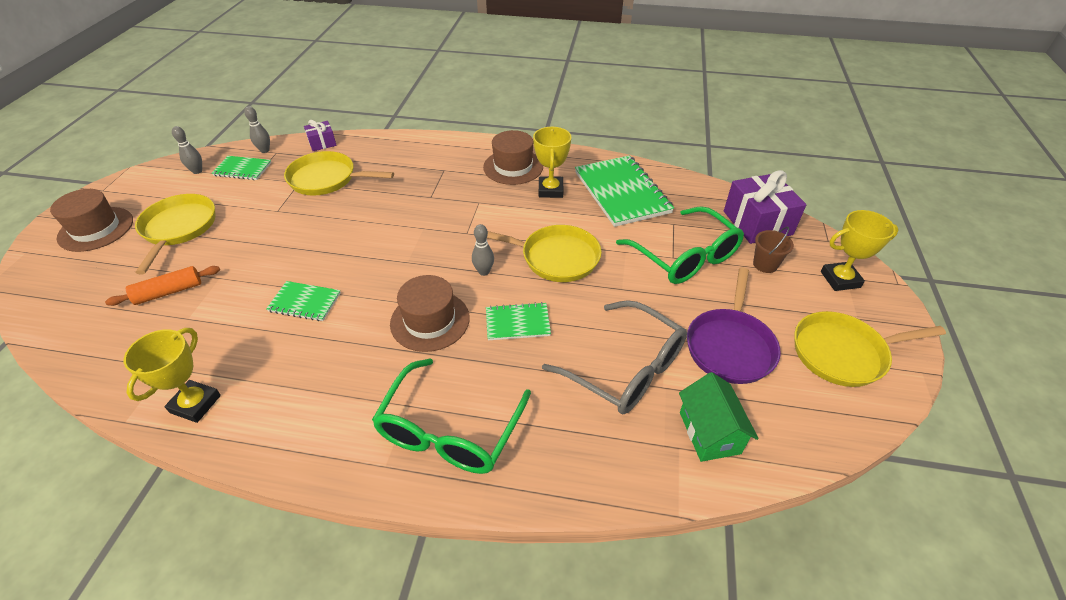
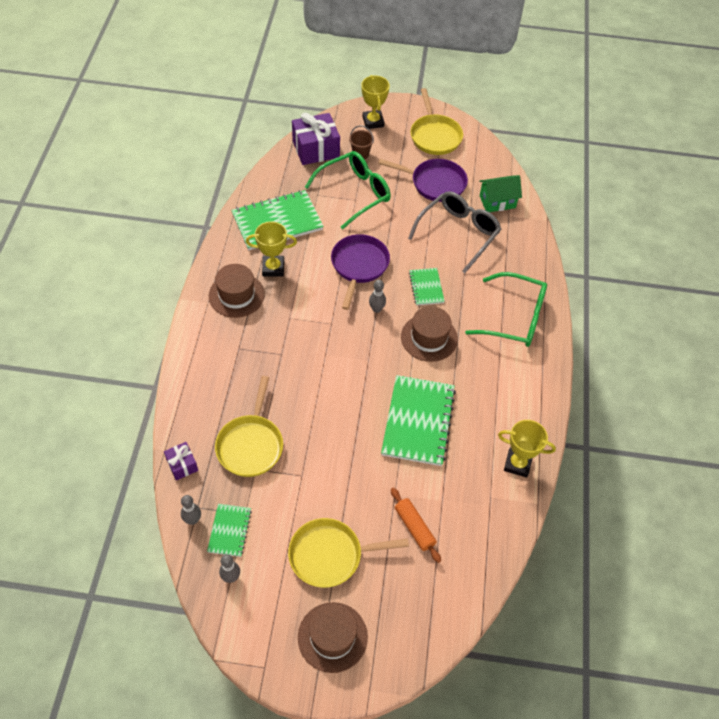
camera: 95 degrees left, 10 degrees up
green notebook [266,281,341,321] -> green notebook [381,375,456,466], size x1.92
yellow pan [487,225,601,282] -> purple pan [331,234,390,310]

